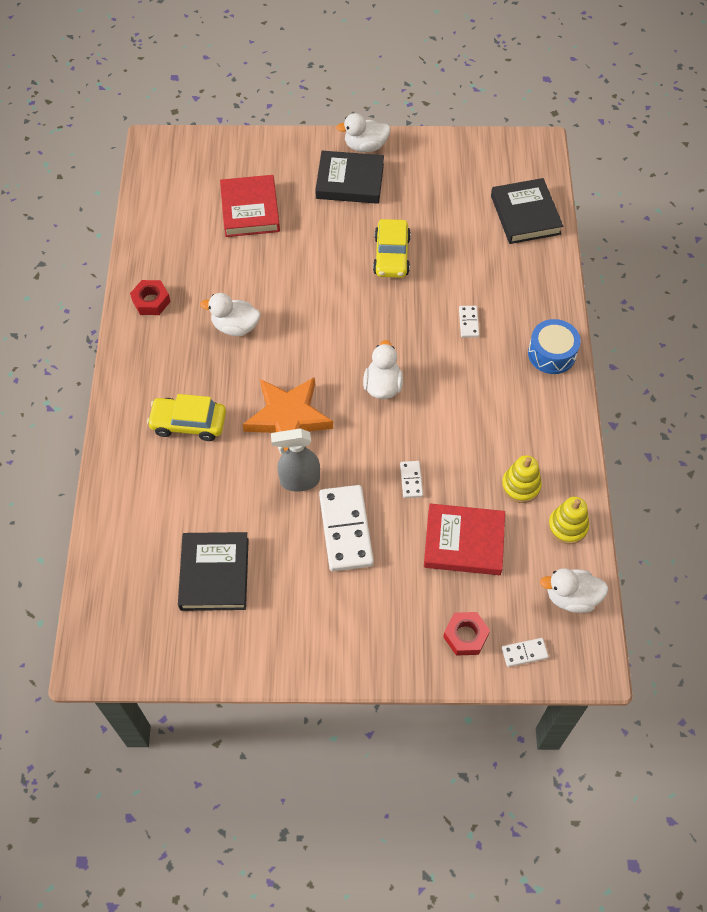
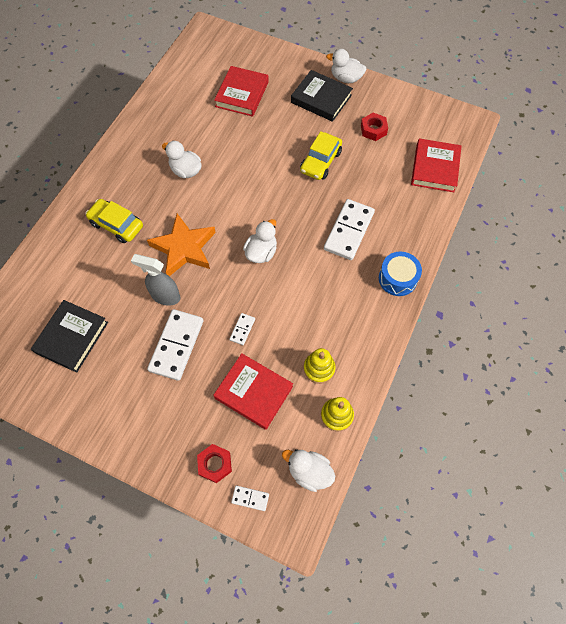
camera: 25 degrees right, 5 degrees up
red nut [130,280,171,315] -> red nut moved to [361,113,388,141]
white domino [459,306,479,337] -> white domino [324,199,375,260], size x2.16
black book [491,178,563,244] -> red book [411,138,461,192]

